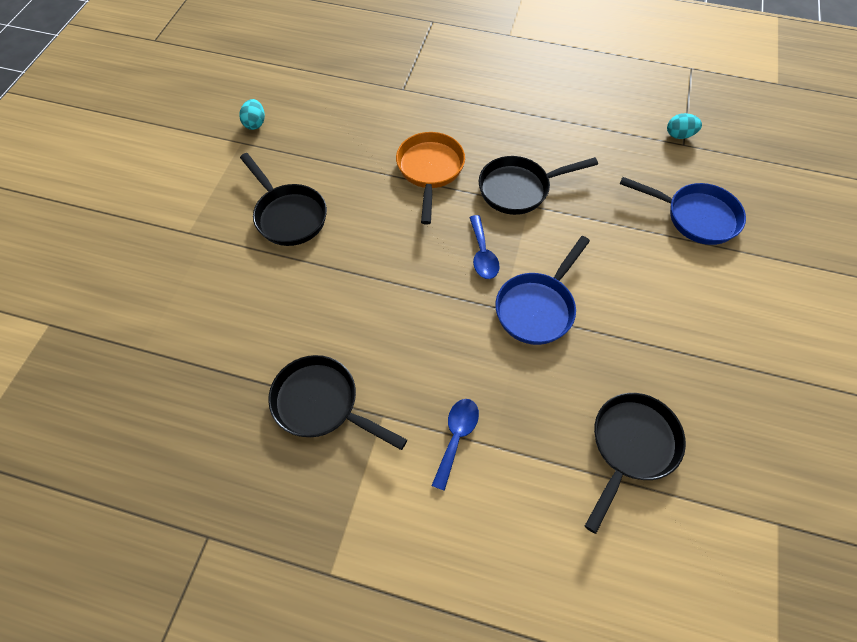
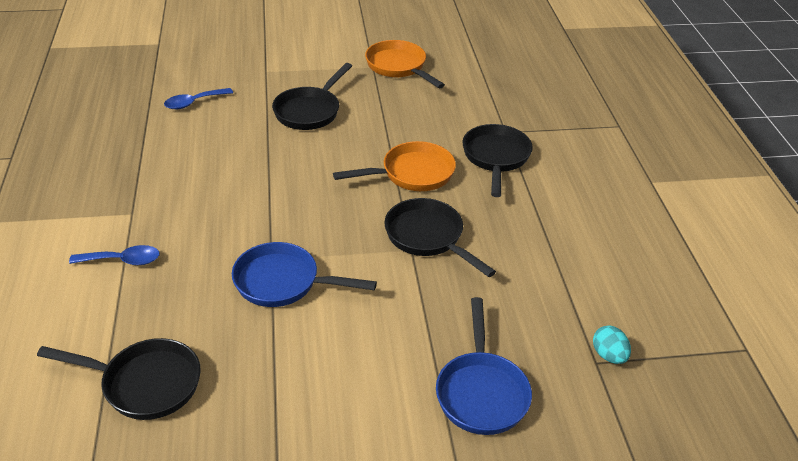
camera: 65 degrees right, 20 degrees down
turquoise egg [239,99,265,130] -> orange pan [365,40,445,88]
black pan [268,355,407,450] -> black pan moved to [462,124,533,197]
blue spoon [469,215,500,279] -> blue spoon moved to [164,88,233,109]

